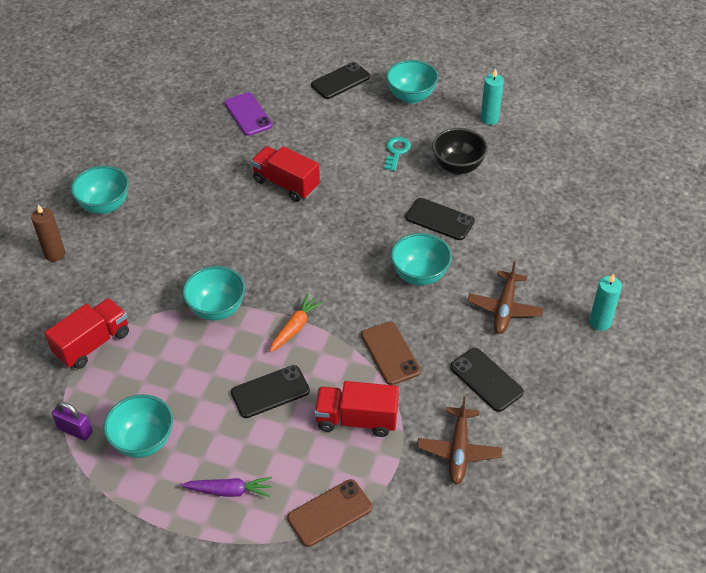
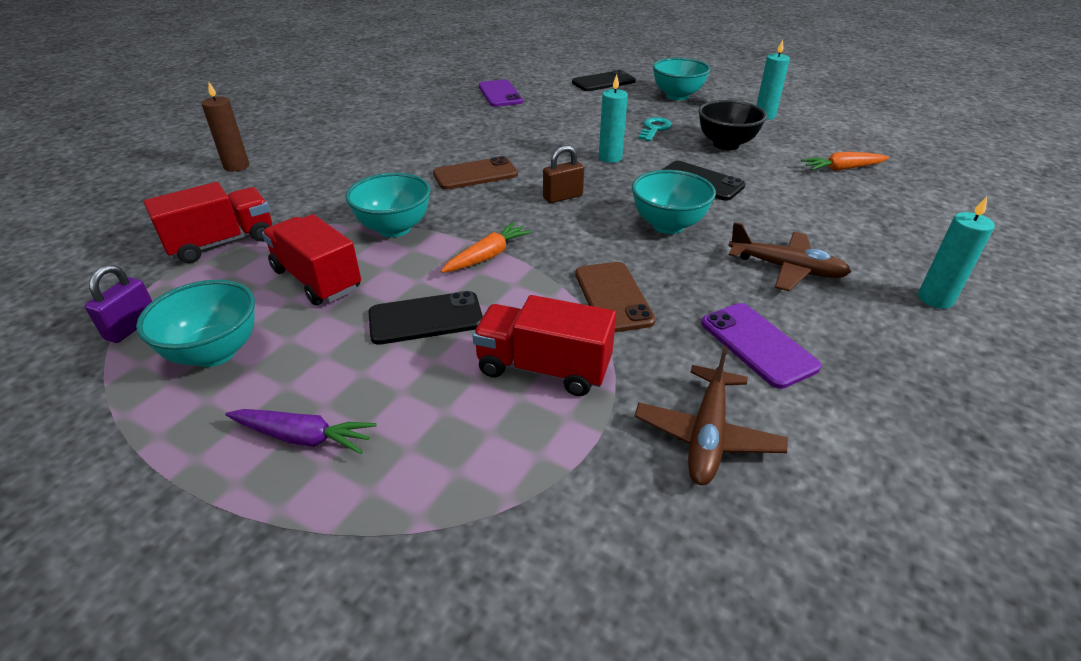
camera: 10 degrees right, 10 degrees down
purple padlock [52,401,93,441] -> purple padlock turned 75 degrees clockwise [85,265,152,343]
turquoise bowl [71,166,129,214] -> none
red truck [251,146,320,202] -> red truck moved to [262,214,361,306]
brown phone [287,479,372,547] -> brown phone moved to [433,156,518,190]
black phone [450,348,524,412] -> purple phone [701,303,821,389]
brown plane [467,261,544,334] -> brown plane turned 90 degrees counterclockwise [728,222,851,291]
none -> brown padlock [543,145,584,203]
none -> turquoise candle [599,74,628,163]
none -> orange carrot [801,152,889,171]

